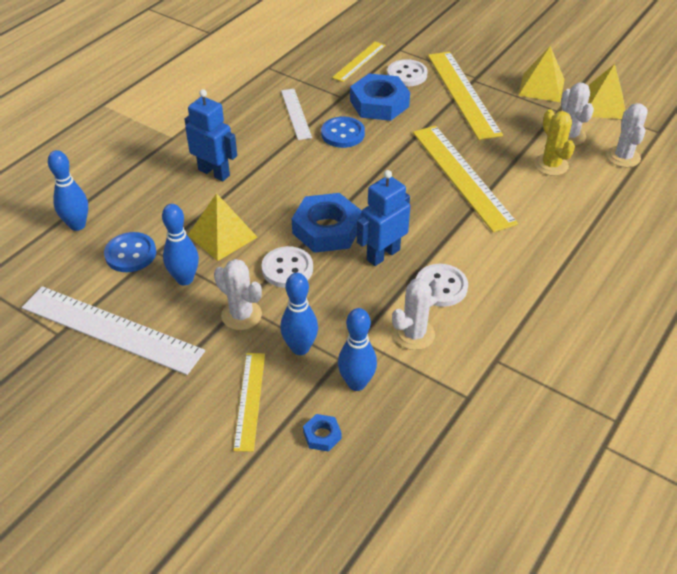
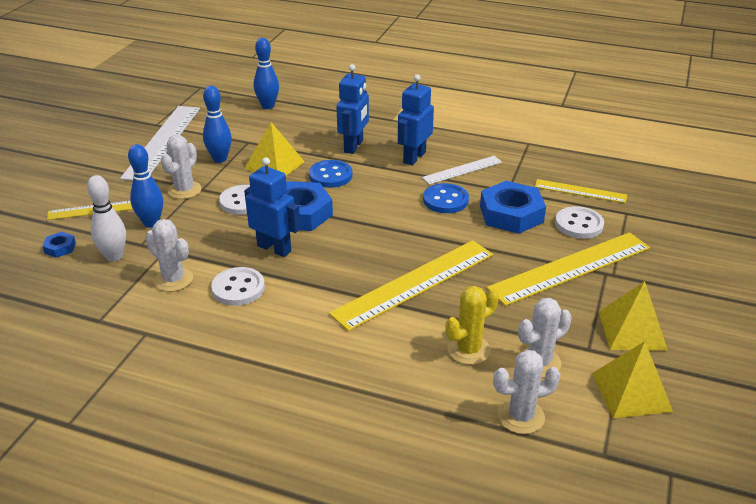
camera: 75 degrees right, 10 degrees down
blue button [104,232,156,272] -> blue button moved to [309,160,353,188]
blue bowling pin [338,308,377,391] -> white bowling pin [87,175,126,262]
none -> blue robot [398,74,434,165]

